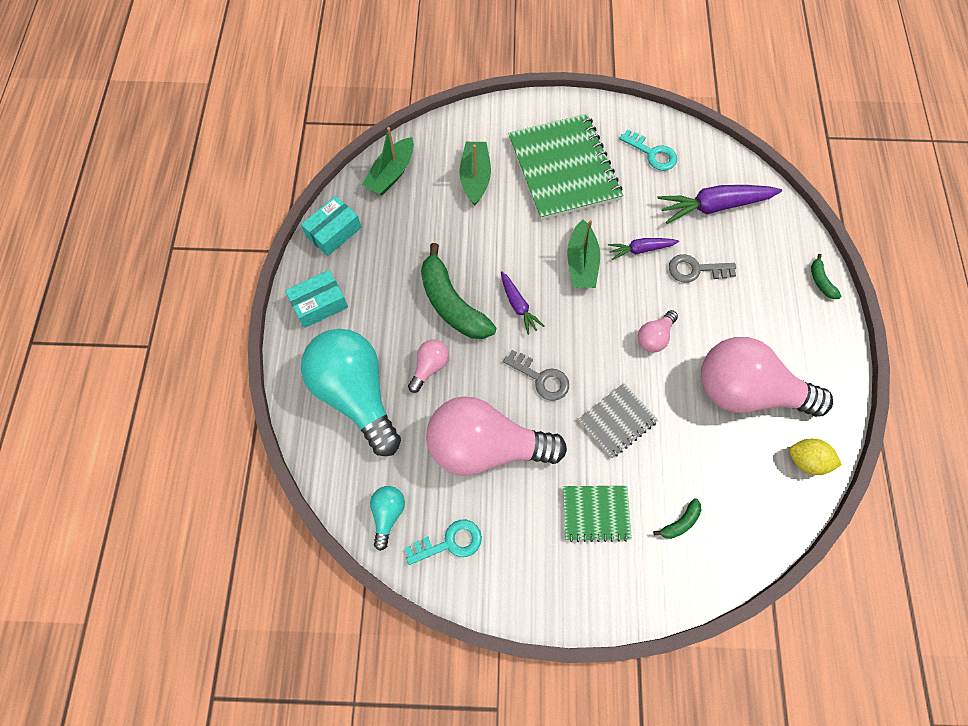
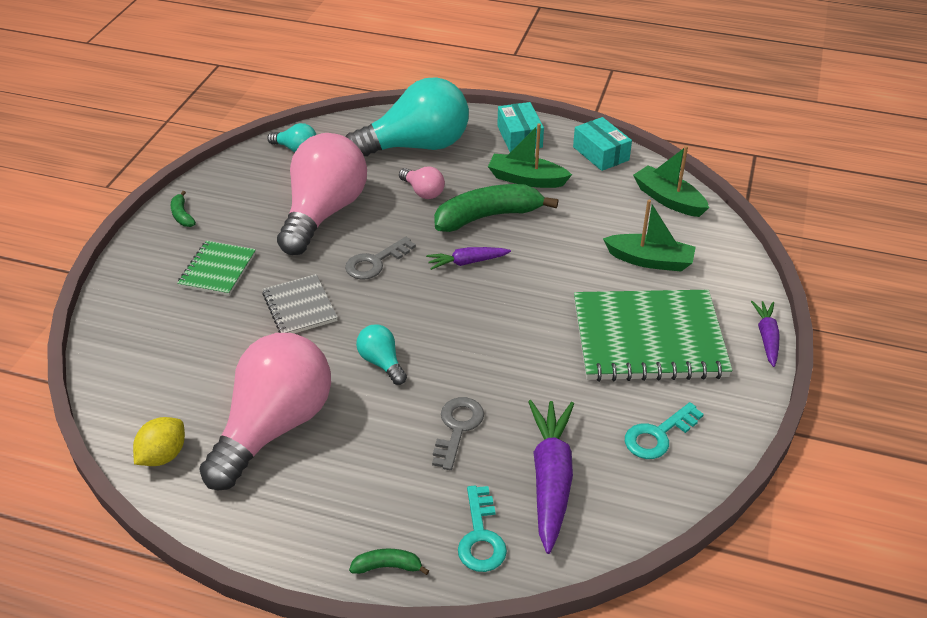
camera: 105 degrees right, 25 degrees down
turquoise key [405,520,482,565] -> turquoise key moved to [458,486,507,572]
green boat [567,219,600,288] -> green boat moved to [488,123,572,188]
purple carrot [608,238,679,260] -> purple carrot moved to [751,301,780,367]
pink light bulb [638,310,678,352] -> turquoise light bulb [356,324,407,385]
green banana [653,498,702,539] -> green banana moved to [171,191,196,227]

